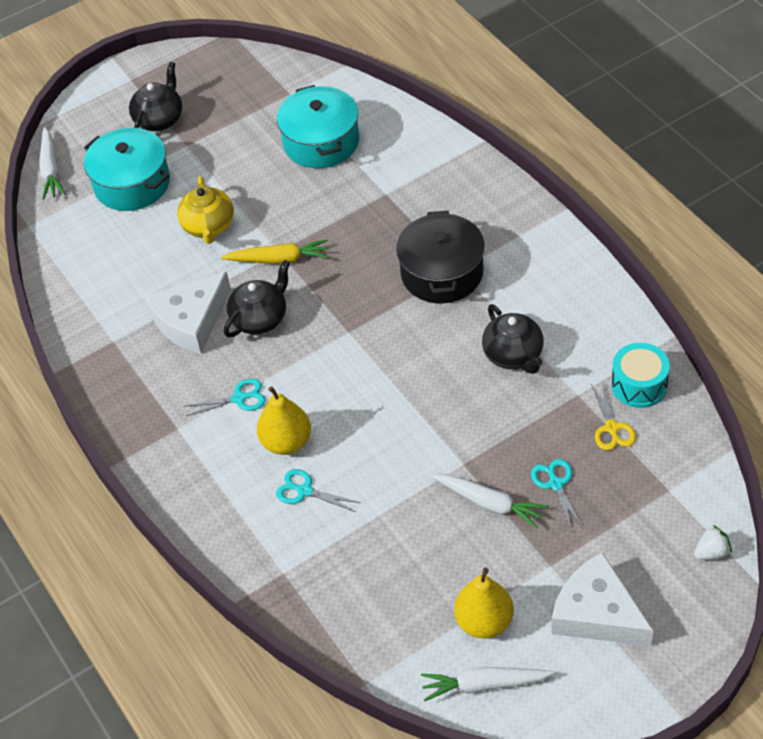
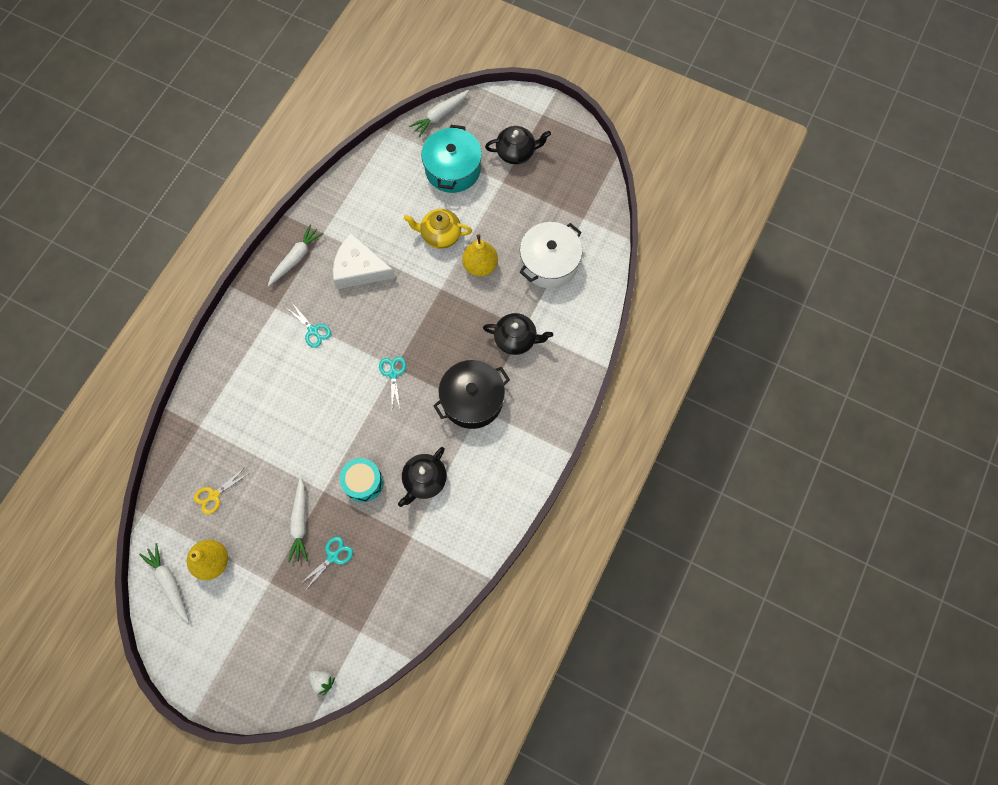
camera: 55 degrees right, 20 degrees up
yellow teapot [177,176,234,244] -> yellow teapot turned 45 degrees clockwise [403,209,472,249]
yellow carrot [221,239,329,264] -> none
black teapot [224,260,290,337] -> black teapot moved to [483,313,553,355]
yellow pear [257,386,311,455] -> yellow pear moved to [462,234,498,277]
turquoise scissors [276,469,361,512] -> turquoise scissors moved to [379,356,406,408]
turquoise pot [277,85,359,168] -> white pot [520,222,582,288]
white cheese [551,552,654,646] -> none
yellow scissors [591,383,636,450] -> yellow scissors moved to [194,467,248,515]
turquoise drum [612,343,670,408] -> turquoise drum moved to [340,458,383,502]
none -> white carrot [268,225,324,286]

